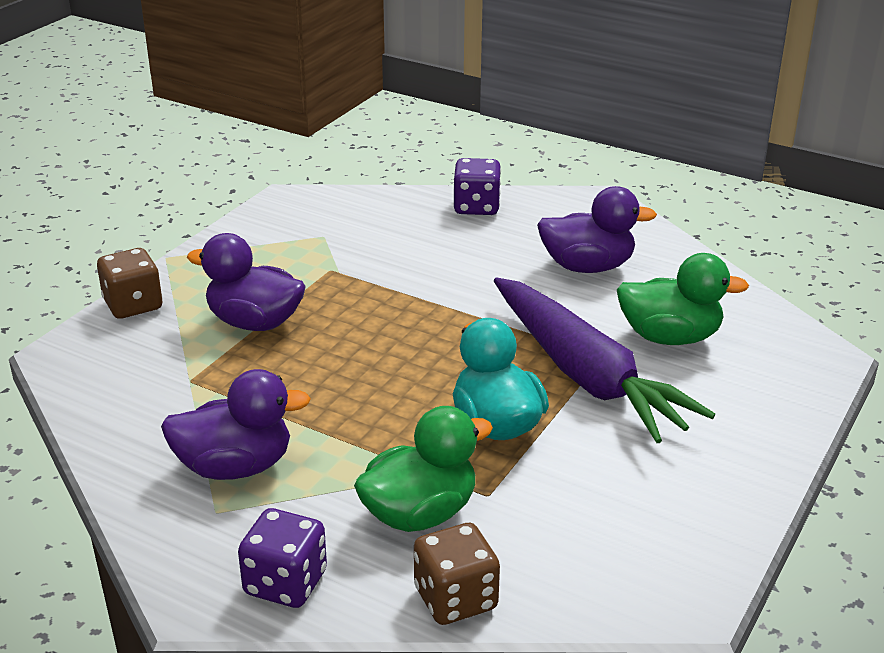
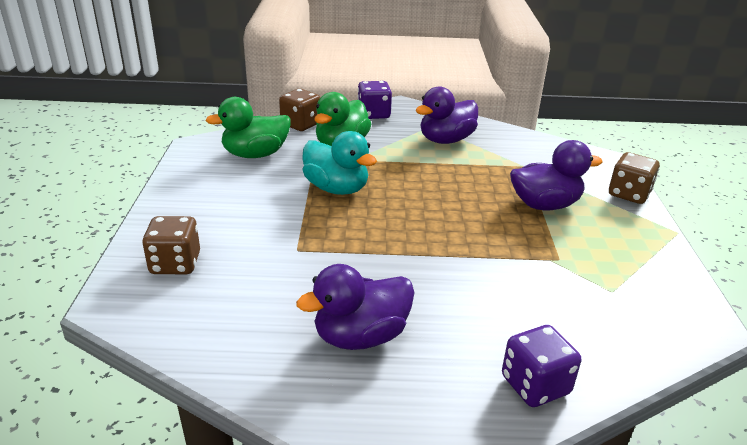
camera: 150 degrees right, 0 degrees up
purple carrot [494,277,715,443] -> none
green duck [617,253,749,345] -> green duck moved to [205,97,291,158]
none -> brown dice [142,216,200,274]

